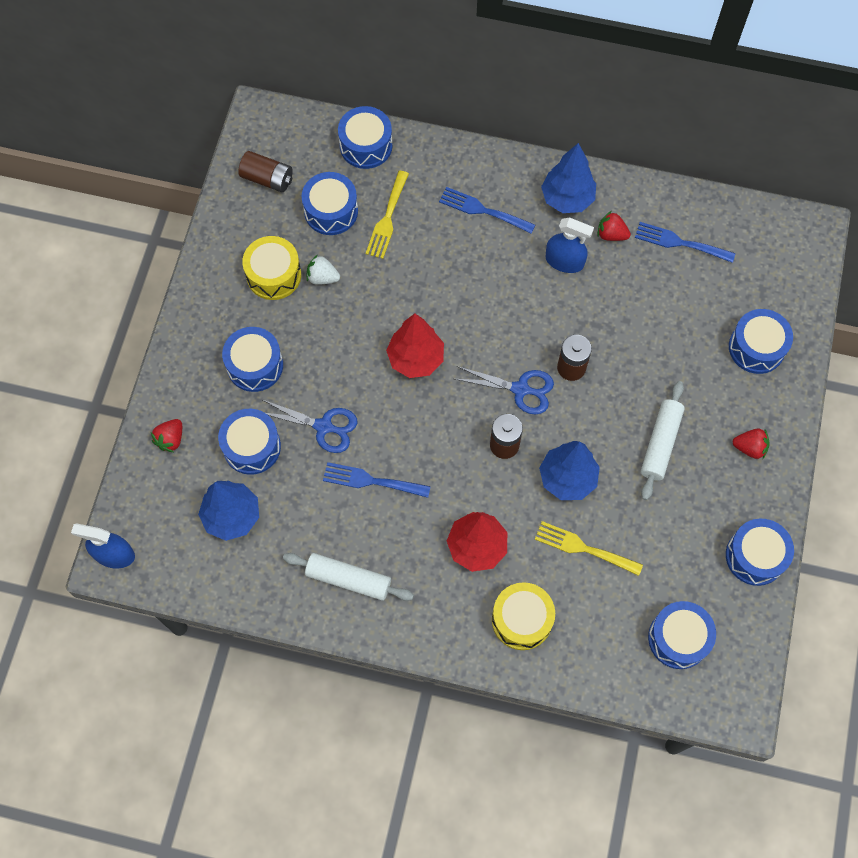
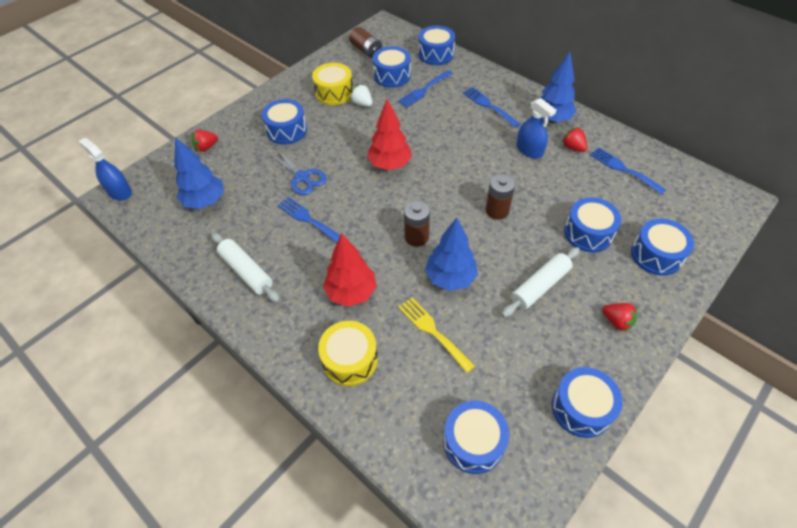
camera: 30 degrees right, 15 degrees down
blue drum [218,409,281,475] -> blue drum moved to [564,197,621,252]
yellow fork [366,171,409,259] -> blue fork [398,70,453,108]
blue scissors [455,366,554,414] -> none

